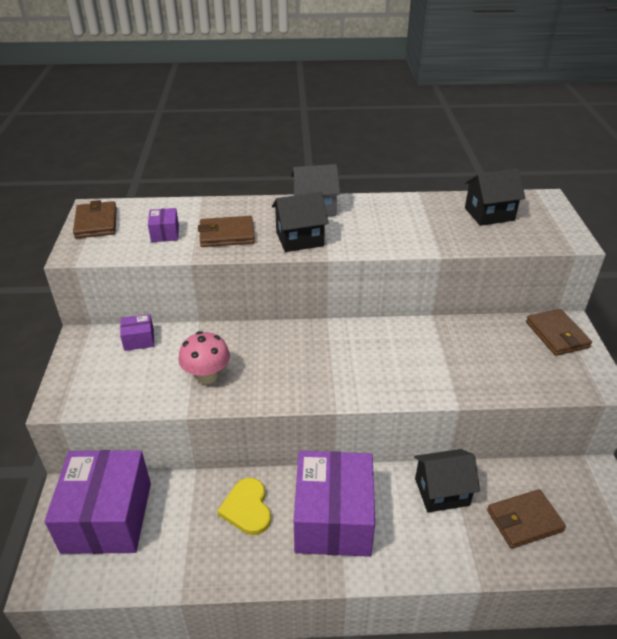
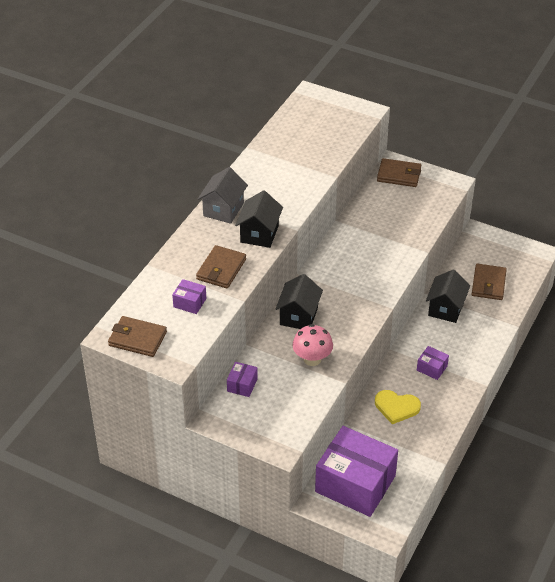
camera: 60 degrees left, 5 degrees up
purple box [294,451,375,557] -> purple box [417,346,449,380], size x0.41
black house [465,169,525,226] -> black house moved to [276,274,323,329]

